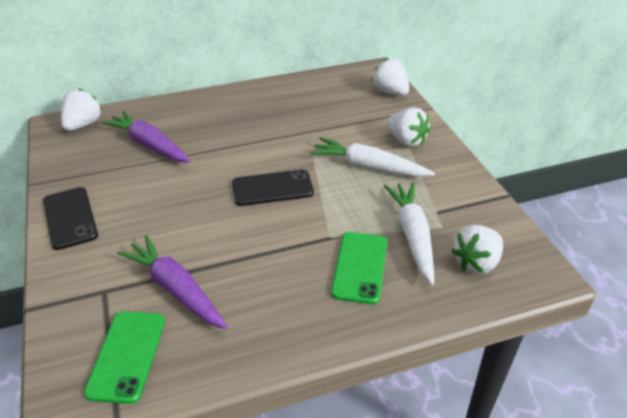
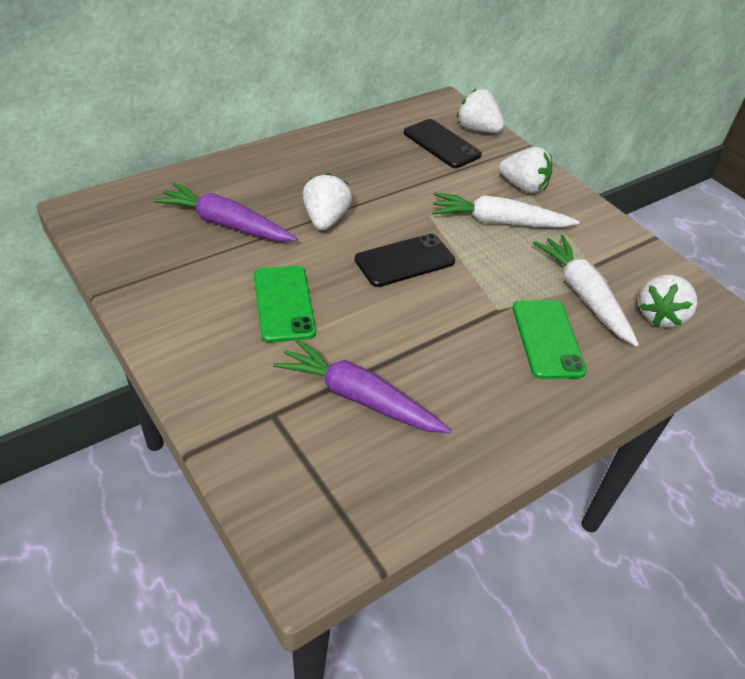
camera: 20 degrees left, 5 degrees up
black phone [43,187,98,250] -> black phone moved to [404,119,482,168]
white strawberry [61,89,102,131] -> white strawberry moved to [303,173,352,231]
green phone [84,311,165,404] -> green phone moved to [254,266,316,343]

